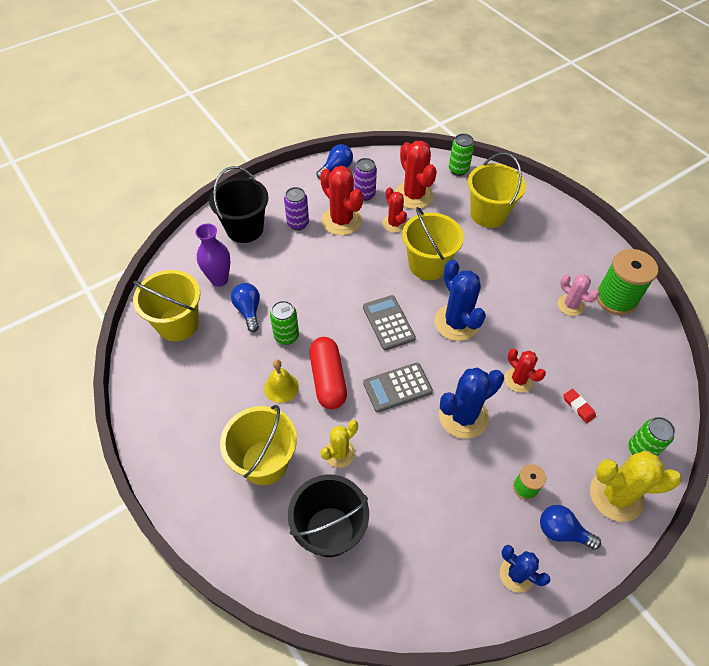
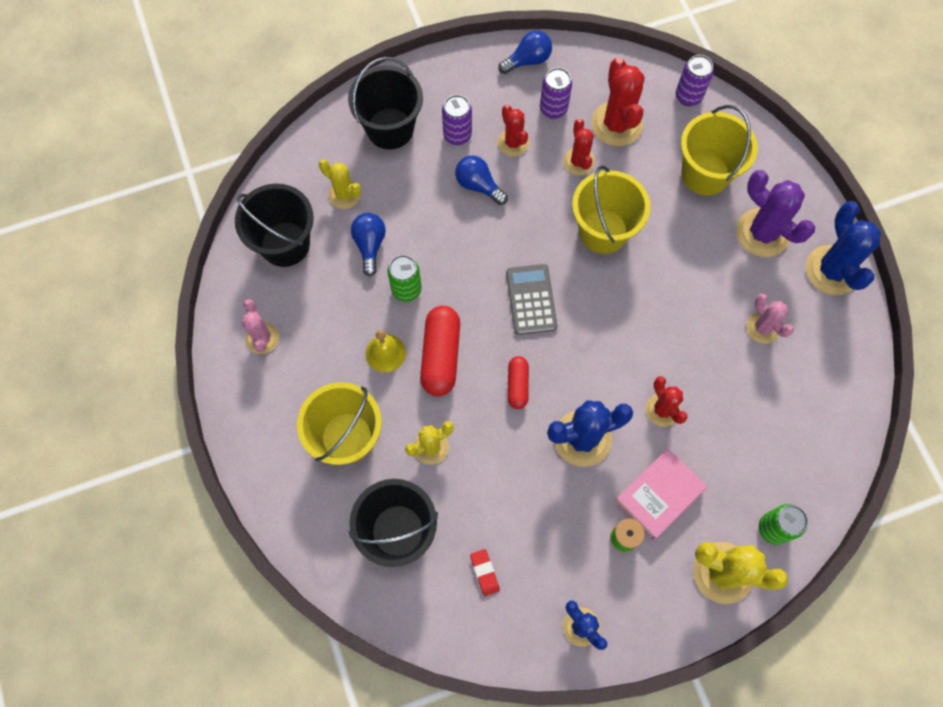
camera: 15 degrees right, 15 degrees up
yellow bucket [133,270,200,341] -> black bucket [235,184,314,267]
purple vase [195,223,230,287] -> yellow cactus [319,159,361,209]
red cactus [320,166,363,235] -> red cactus [498,105,529,156], size x0.61
grey calculator [363,362,433,412] -> red capsule [508,356,529,409]
blue cactus [434,260,486,341] -> blue cactus moved to [806,201,881,295]
green can [449,133,474,176] -> purple can [676,55,714,106]
blue light bulb [540,505,601,550] -> blue light bulb moved to [455,155,508,205]
red eraser [563,389,596,423] -> red eraser moved to [470,549,500,596]
green spool [597,249,658,315] -> none
none -> pink cactus [241,299,279,354]
none -> pink book [614,448,707,540]
none -> purple cactus [736,170,815,257]

